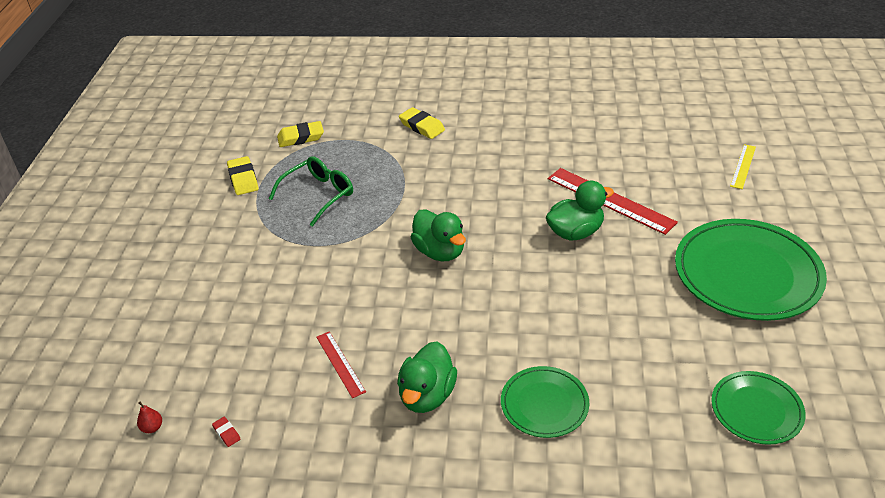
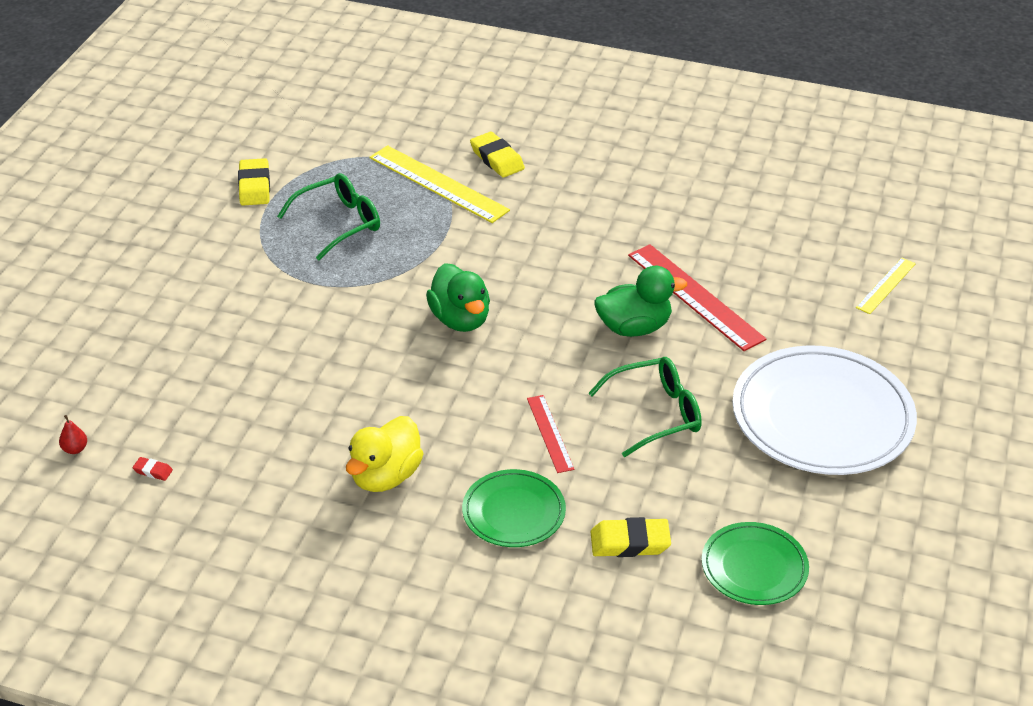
camera: 10 degrees right, 0 degrees up
red eraser [212,417,240,447] -> red eraser turned 45 degrees counterclockwise [133,457,173,481]
yellow eraser [277,121,324,147] -> yellow eraser moved to [591,517,671,557]
red ruler [316,331,366,398] -> red ruler moved to [527,395,575,473]
green duck [397,341,457,413] -> yellow duck [346,416,423,492]
green plate [675,219,827,321] -> white plate [733,345,917,475]
none -> yellow ruler [370,145,510,223]
none -> green glasses [588,357,702,457]

